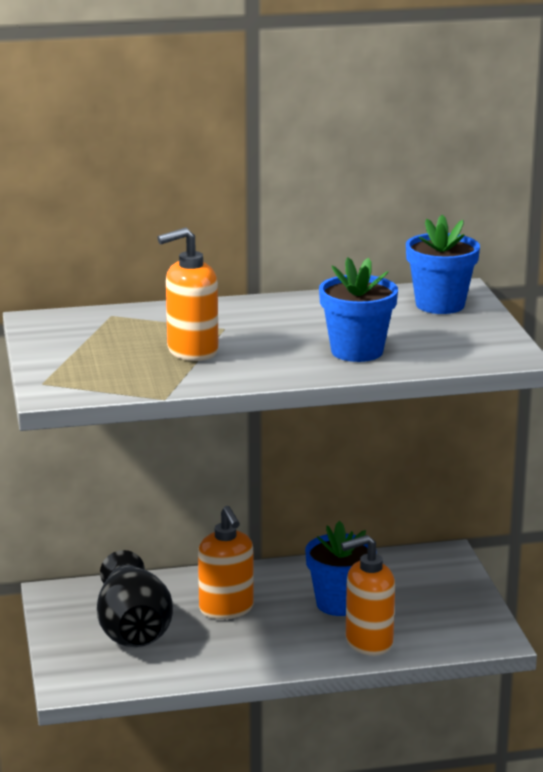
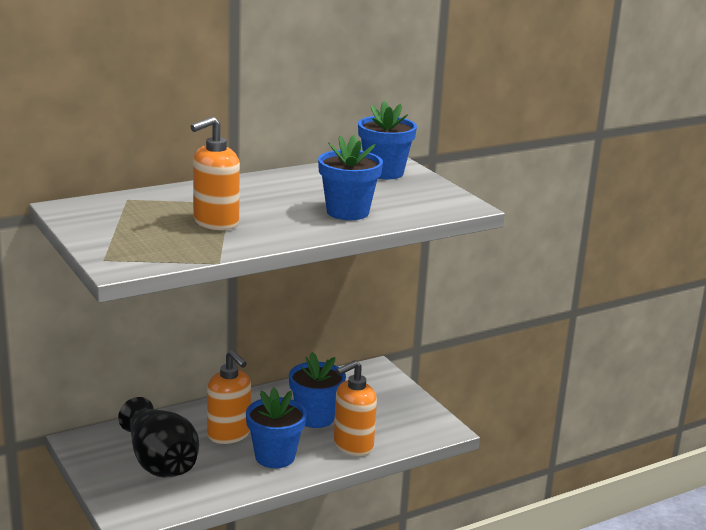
camera: 20 degrees left, 0 degrees up
none -> blue flower pot [246,388,307,468]

